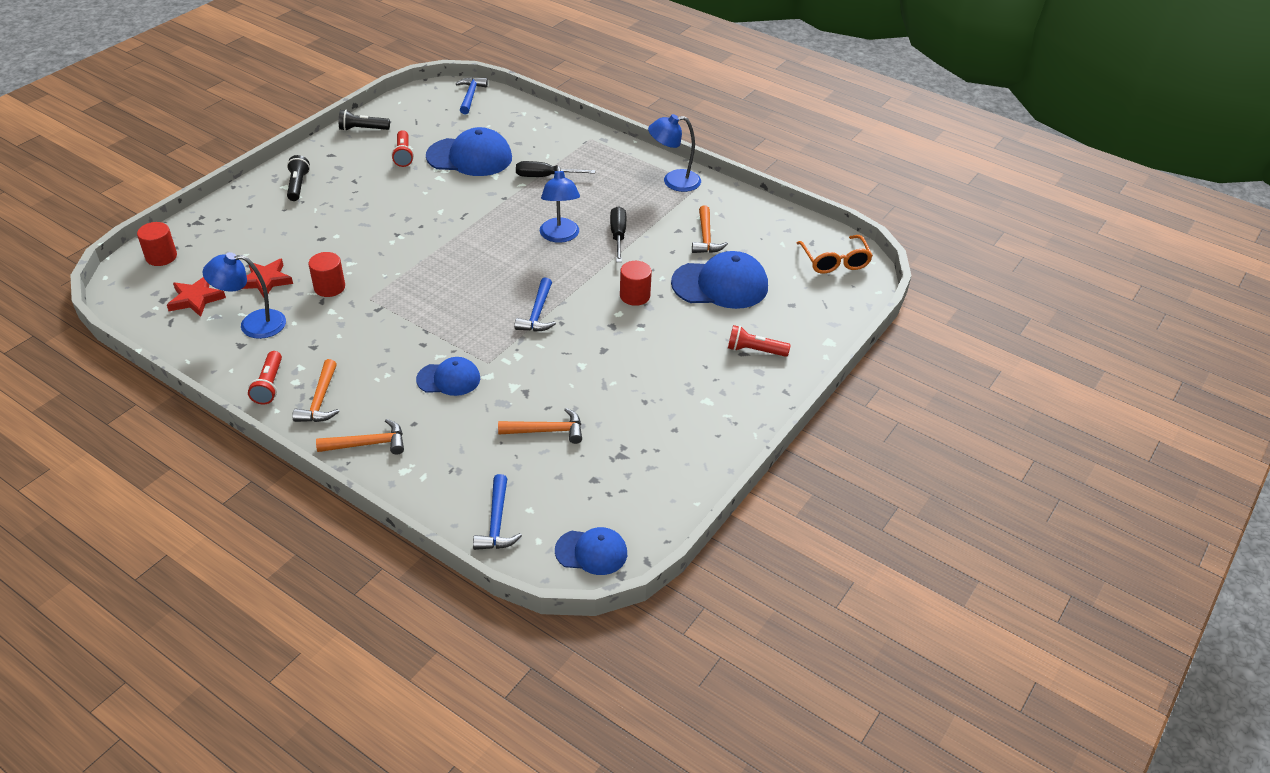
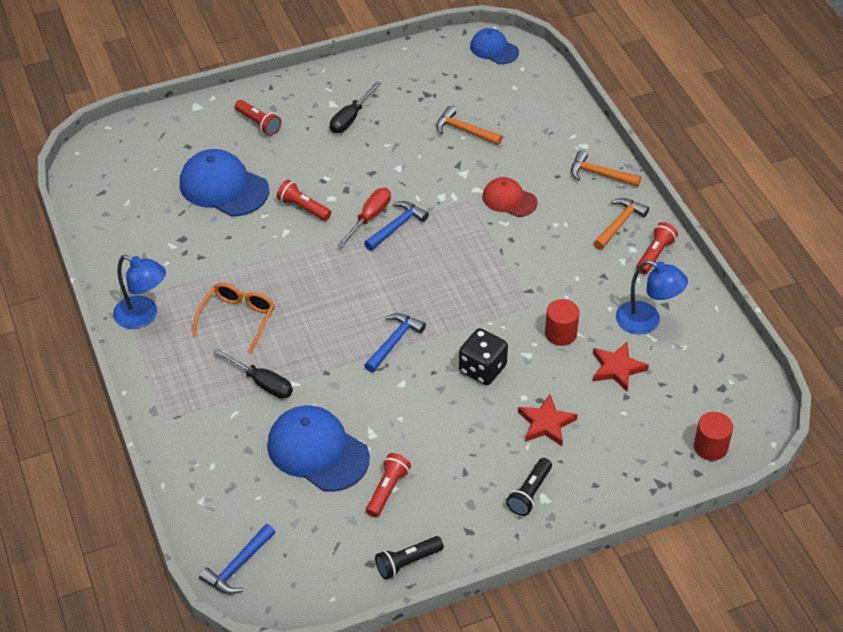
camera: 145 degrees left, 5 degrees up
red star [167,277,226,317] -> red star moved to [518,395,578,446]
black flashlight [339,109,390,131] -> black flashlight turned 120 degrees clockwise [375,536,444,580]
blue cap [416,357,480,396] -> red cap [483,177,537,217]
blue hammer [473,474,522,550] -> blue hammer moved to [364,313,426,373]
blue lamp [540,166,580,243] -> none
black screwdriver [610,206,626,262] -> black screwdriver moved to [330,81,381,133]
red cylinder [620,261,652,306] -> red flashlight [277,180,331,221]
orange hammer [692,205,728,253] -> none
orange glasses [797,235,873,274] -> orange glasses moved to [192,283,275,354]
none -> red screwdriver [338,188,391,247]
none -> black dice [459,328,508,385]

